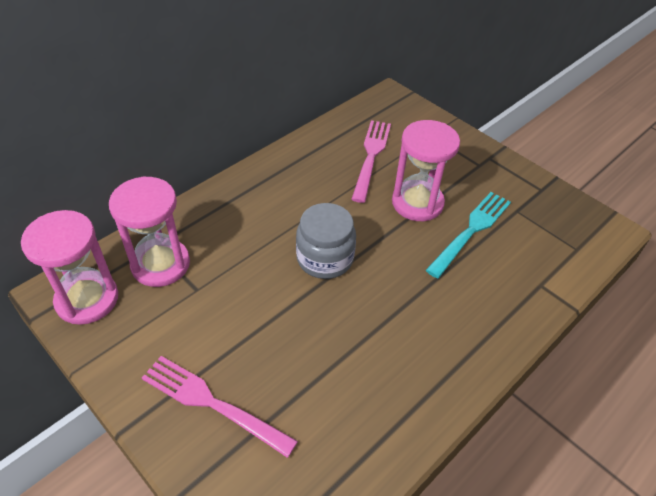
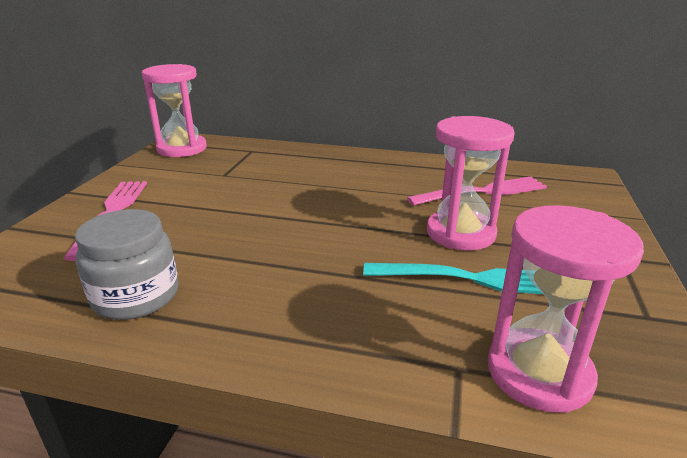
camera: 60 degrees right, 20 degrees down
pink hourglass [109,176,190,287] -> pink hourglass moved to [488,205,644,413]
grey jar [296,203,356,279] -> grey jar moved to [75,209,178,320]

